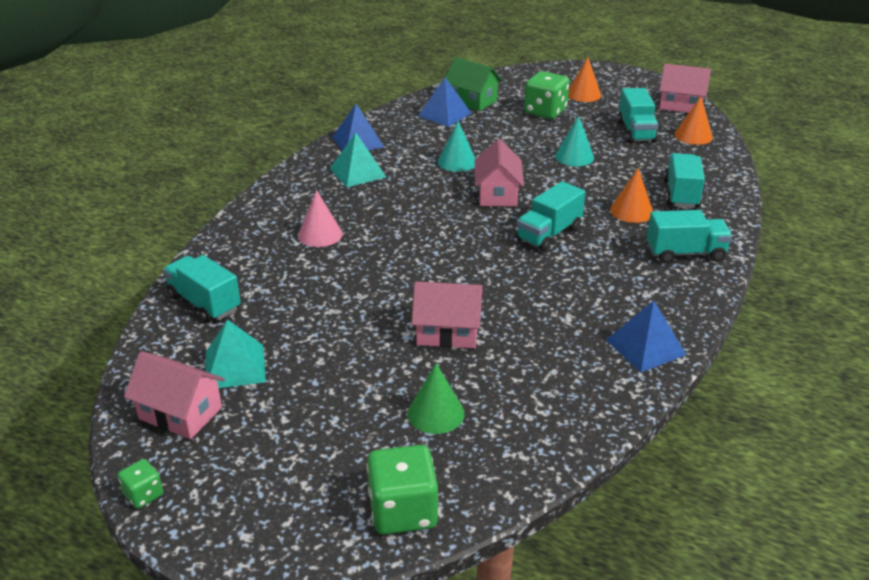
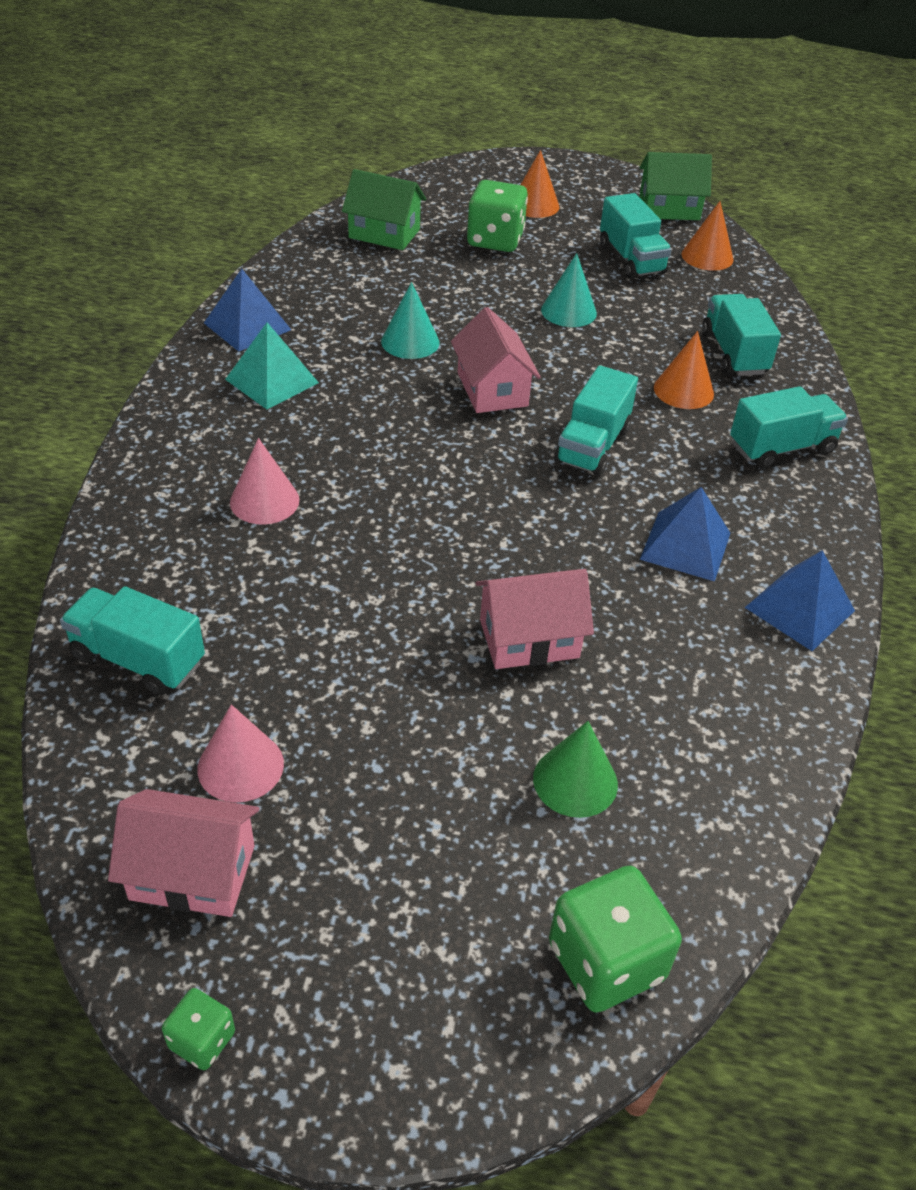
camera: 20 degrees left, 10 degrees up
turquoise pyramid [206,319,266,388] -> pink cone [197,704,284,802]
blue pyramid [418,77,472,127] -> blue pyramid moved to [640,487,730,582]
pink house [659,64,711,113] -> green house [639,152,712,220]

